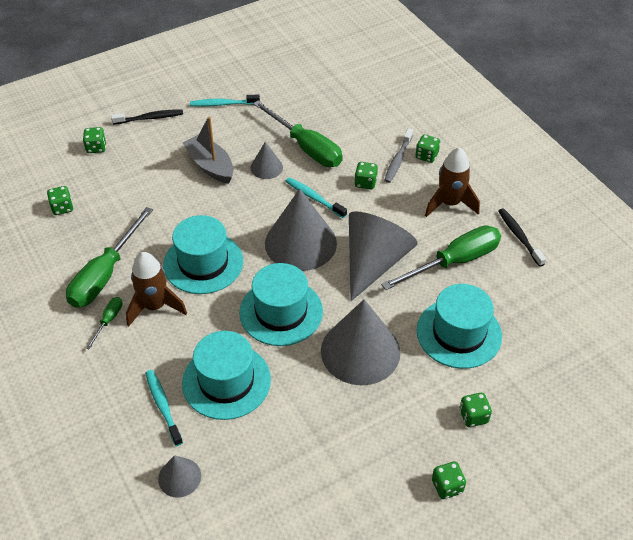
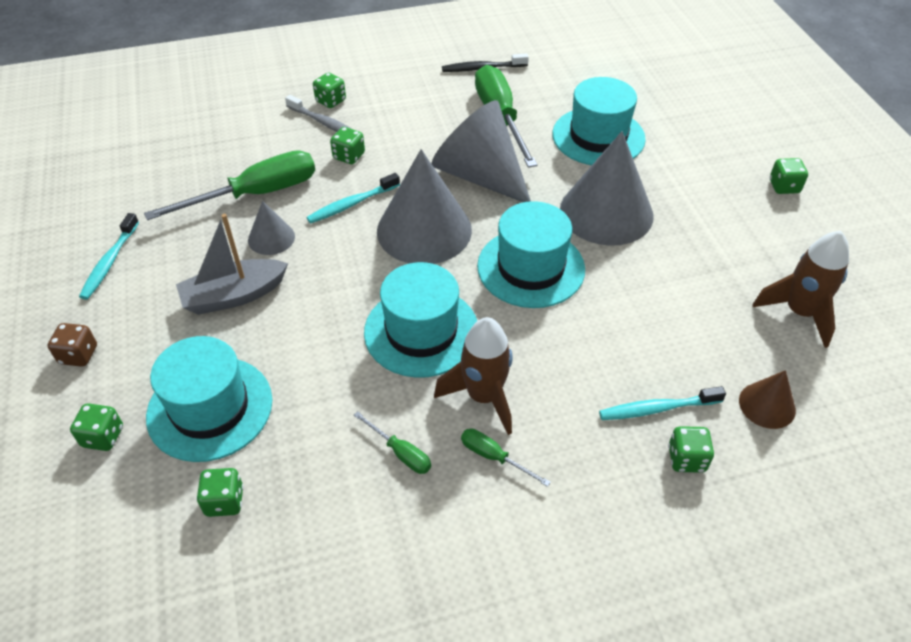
camera: 75 degrees left, 0 degrees up
green screwdriver [66,207,153,308] -> green screwdriver [354,411,431,474], size x0.45
black toothbrush [111,109,183,125] -> brown dice [47,323,97,367]
grey cone [158,455,201,497] -> brown cone [739,370,796,429]
turquoise hat [182,331,271,420] -> turquoise hat moved to [146,336,272,462]
brown rocket [425,147,480,217] -> brown rocket moved to [752,231,849,348]
green dice [459,393,492,427] -> green dice moved to [668,426,714,473]

